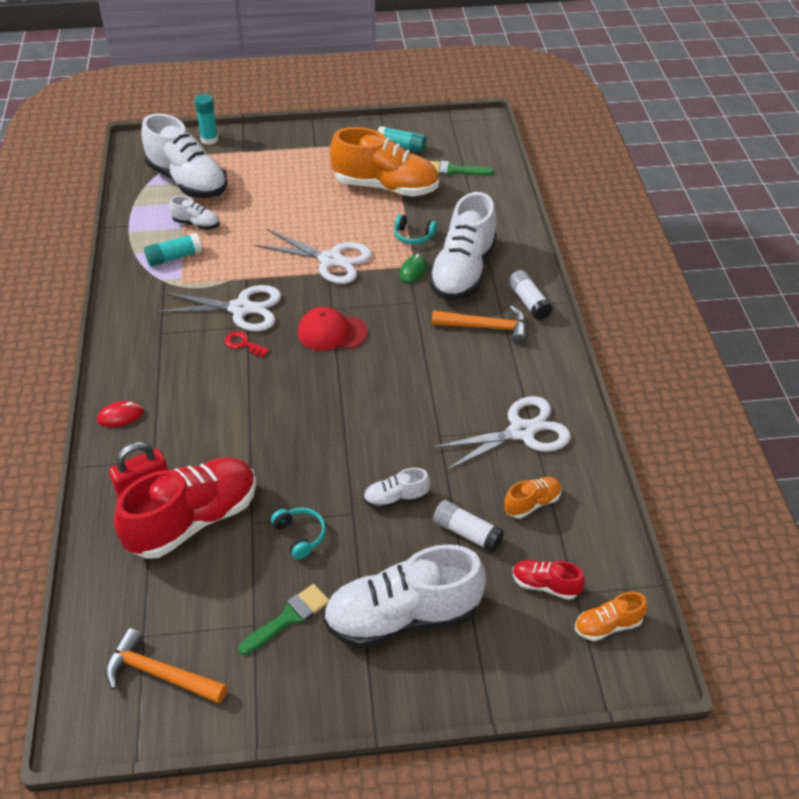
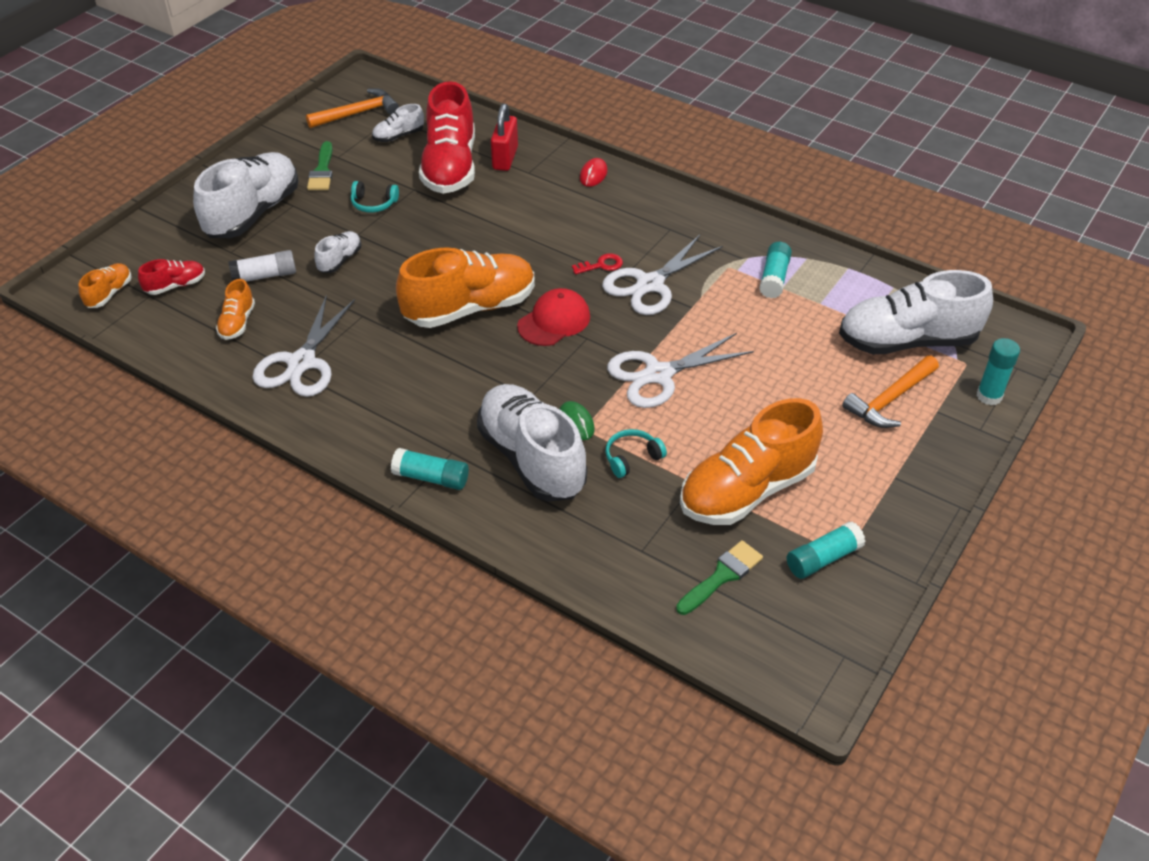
camera: 130 degrees right, 0 degrees up
white shoe [169,196,219,230] -> white shoe moved to [372,104,424,142]
orange hammer [432,306,527,344] -> orange hammer moved to [842,355,939,428]
white glue stick [508,270,553,320] -> turquoise glue stick [391,448,469,490]
none -> orange shoe [396,247,535,328]

